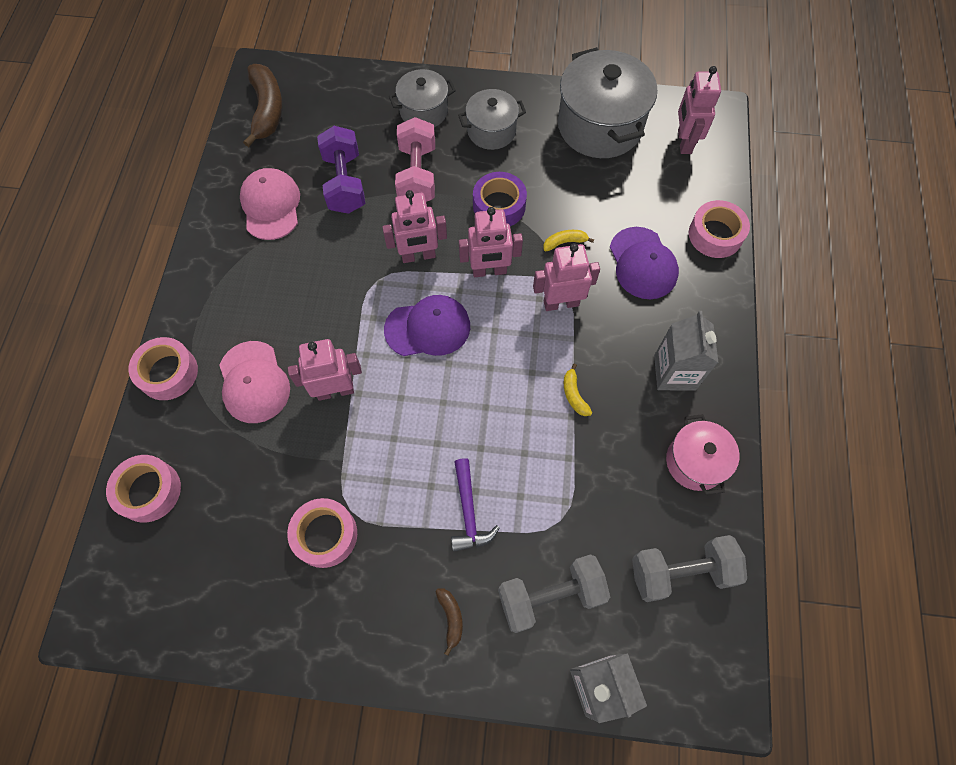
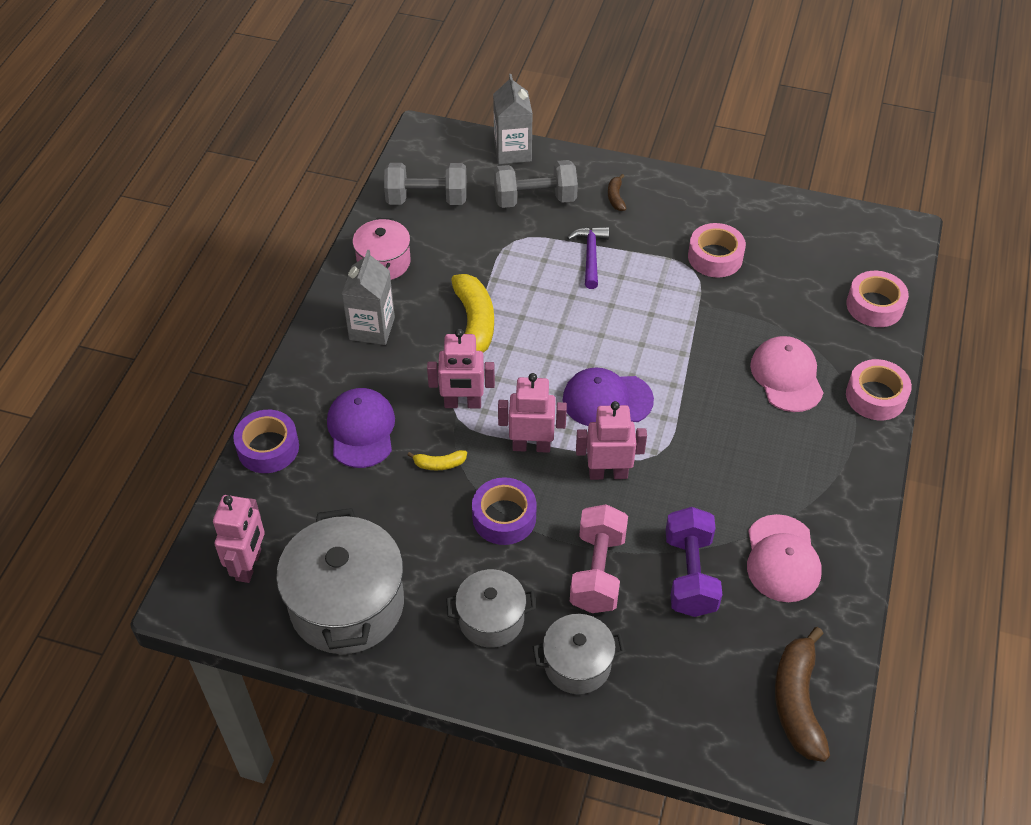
camera: 170 degrees left, 15 degrees down
pink robot [288,339,362,401] -> none
yellow banana [564,364,592,416] -> yellow banana [451,274,494,353], size x2.12
pink tape [689,200,750,258] -> purple tape [233,410,299,473]

